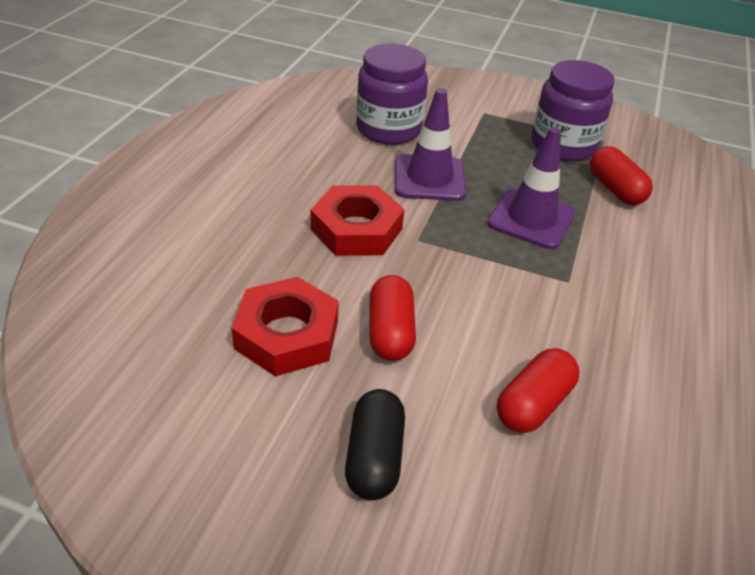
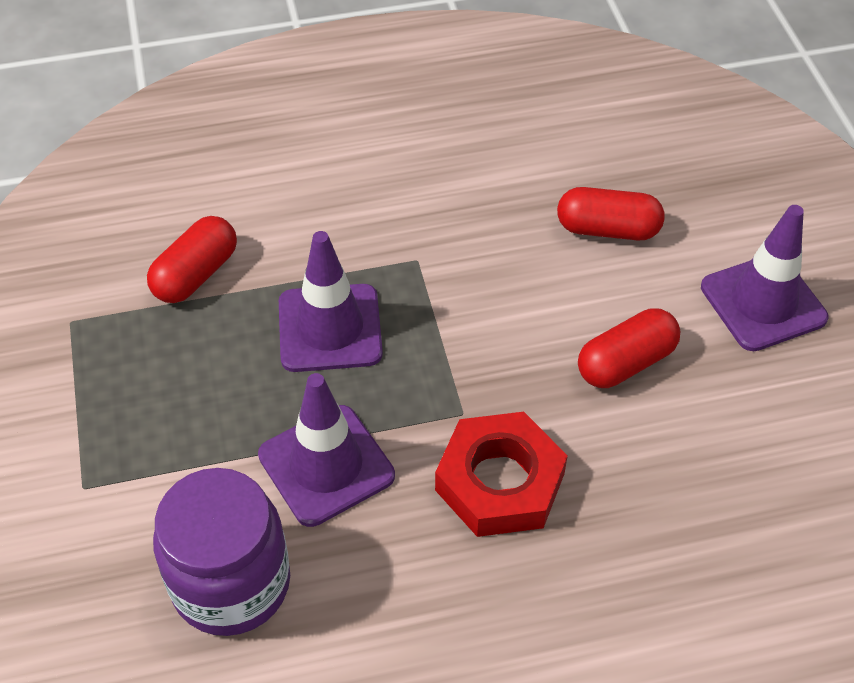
camera: 120 degrees left, 10 degrees up
red nut [231,277,339,376] -> none
black capsule [345,389,405,500] -> purple traffic cone [701,205,828,351]
purple jar [531,60,614,161] -> none

